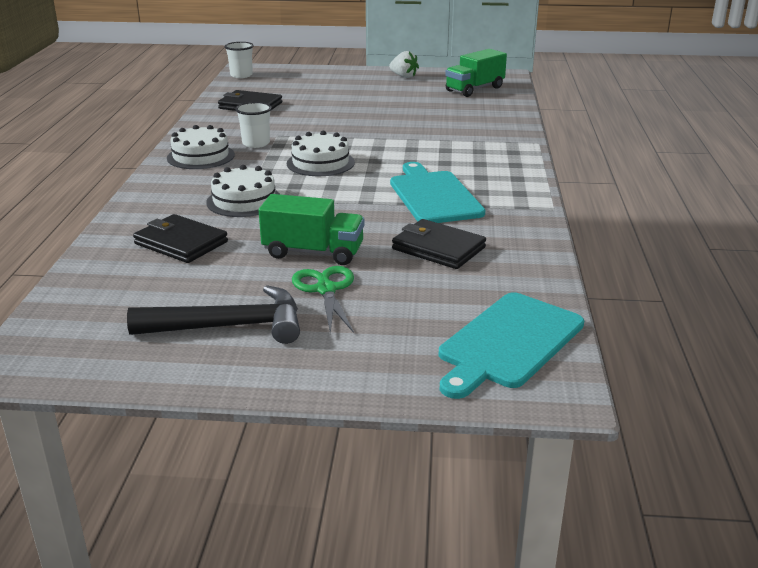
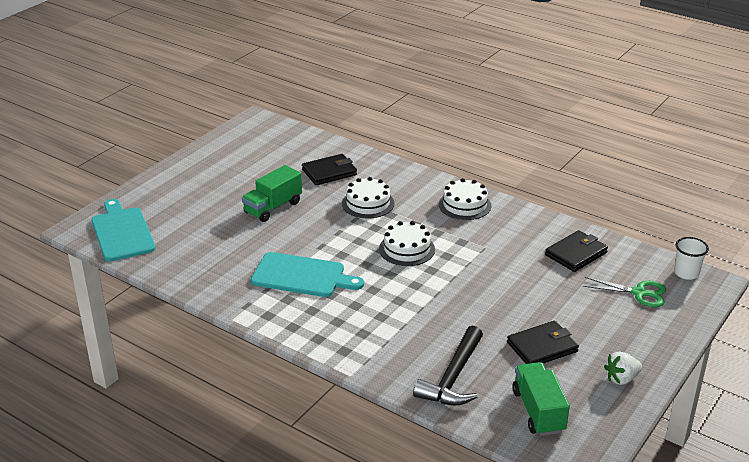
camera: 120 degrees right, 5 degrees up
black hammer [127,285,300,344] -> black hammer moved to [413,326,483,405]
white cup [235,102,272,148] -> none
green scissors [292,266,354,334] -> green scissors moved to [583,277,666,307]
black wallet [392,219,486,269] -> black wallet moved to [507,321,579,364]

